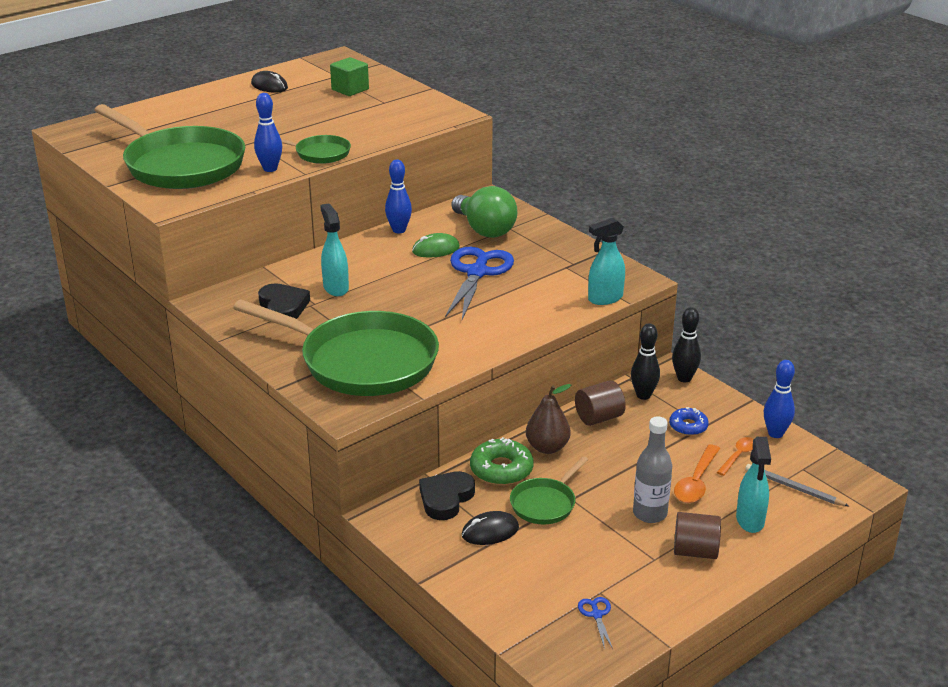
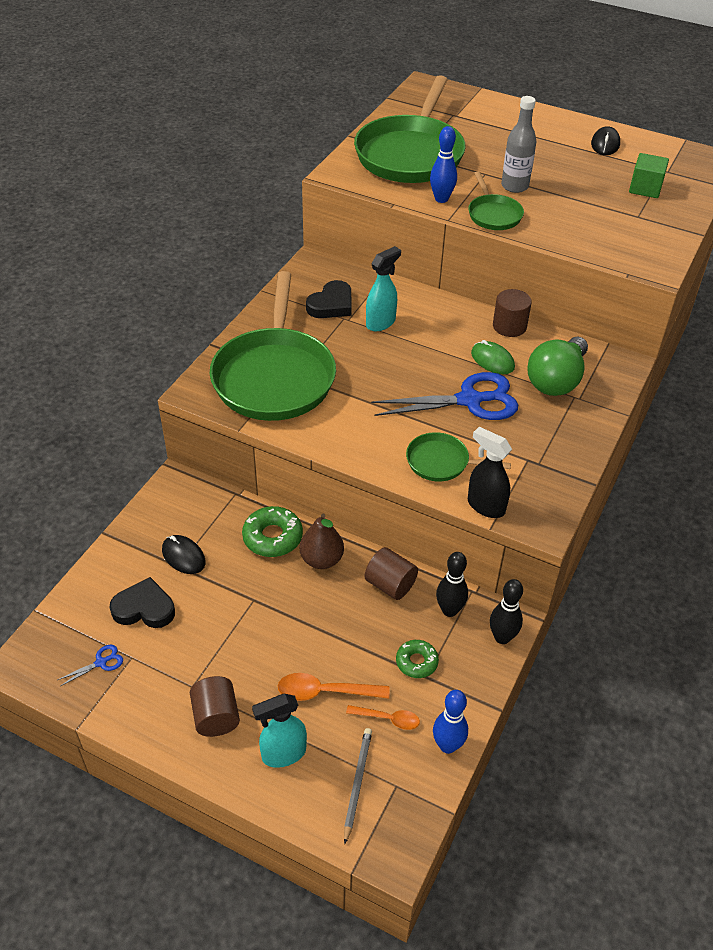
camera: 65 degrees right, 15 degrees up
blue bowling pin [385,159,412,234] -> brown cylinder [493,289,532,337]
black heart [419,471,475,520] -> black heart moved to [110,577,175,628]
green pan [510,456,588,524] -> green pan moved to [406,432,511,481]
turquoise spray bottle [588,218,625,305] -> black spray bottle [468,427,512,518]
grey bottle [633,416,672,523] -> grey bottle moved to [501,96,536,193]
blue donut [669,407,709,436] -> green donut [396,640,439,678]

